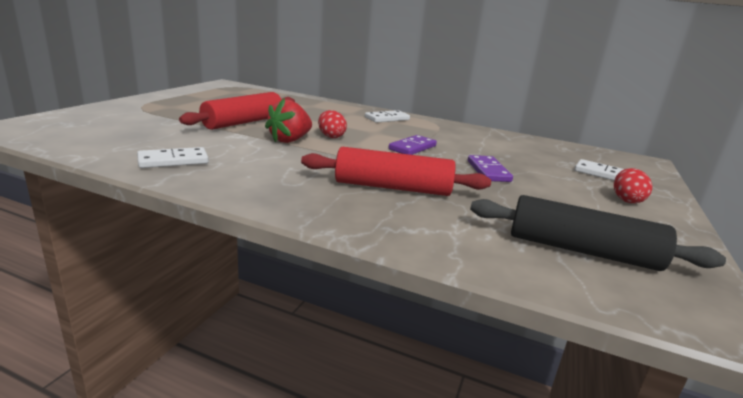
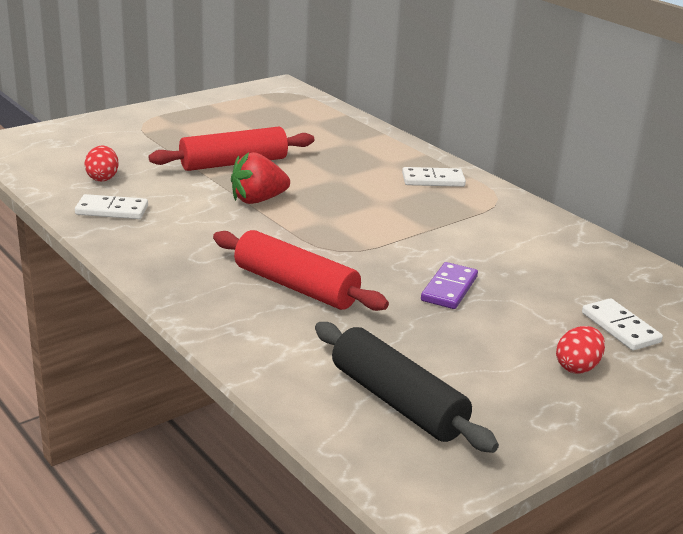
camera: 30 degrees right, 5 degrees up
red egg [318,110,347,138] -> red egg moved to [84,145,119,181]
purple domino [389,135,437,155] -> none

